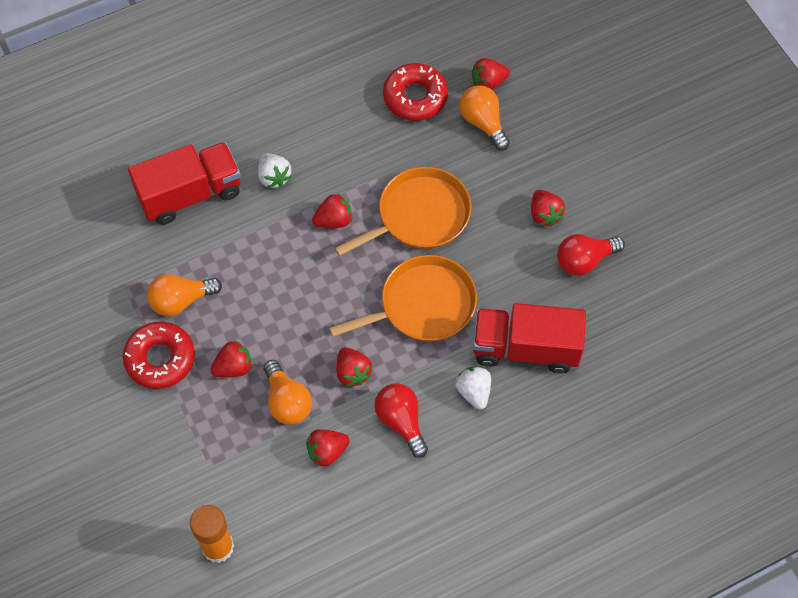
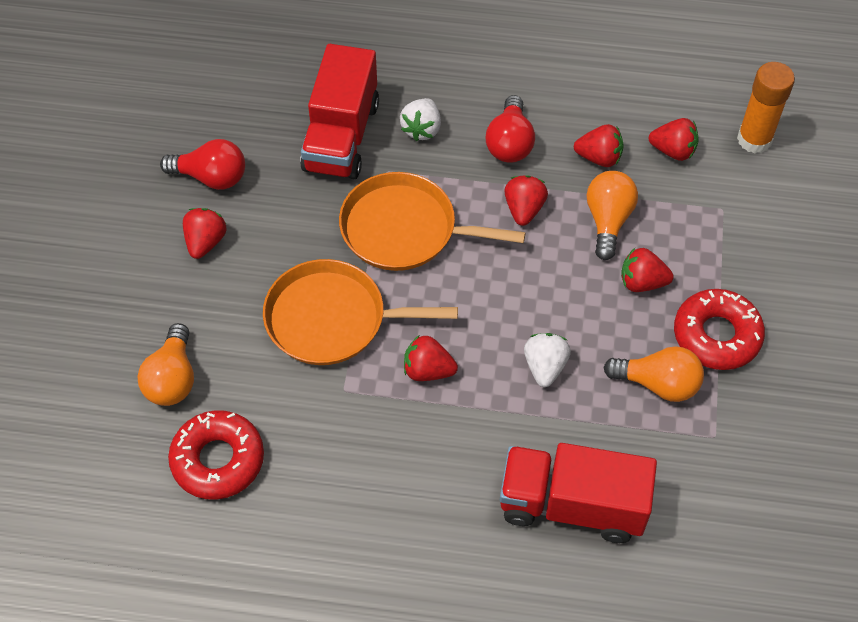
camera: 145 degrees left, 5 degrees down
white strawberry [258,153,292,188] -> white strawberry moved to [524,333,571,387]
red strawberry [472,58,510,90] -> red strawberry moved to [649,118,699,161]
red truck [473,303,586,373] -> red truck turned 60 degrees clockwise [300,44,379,179]

